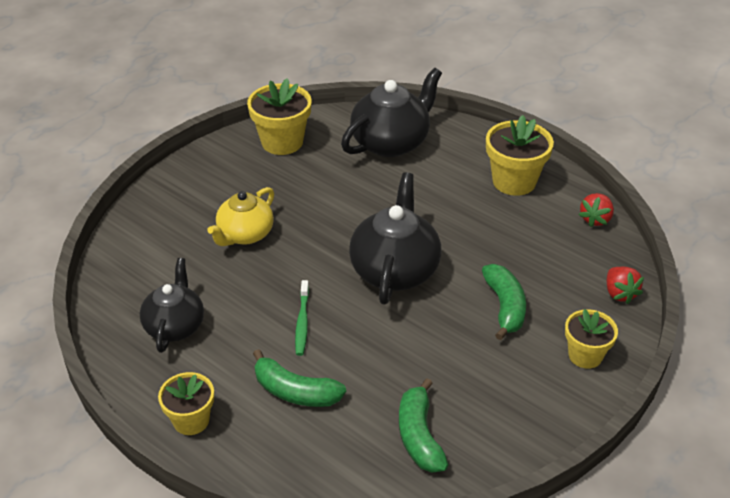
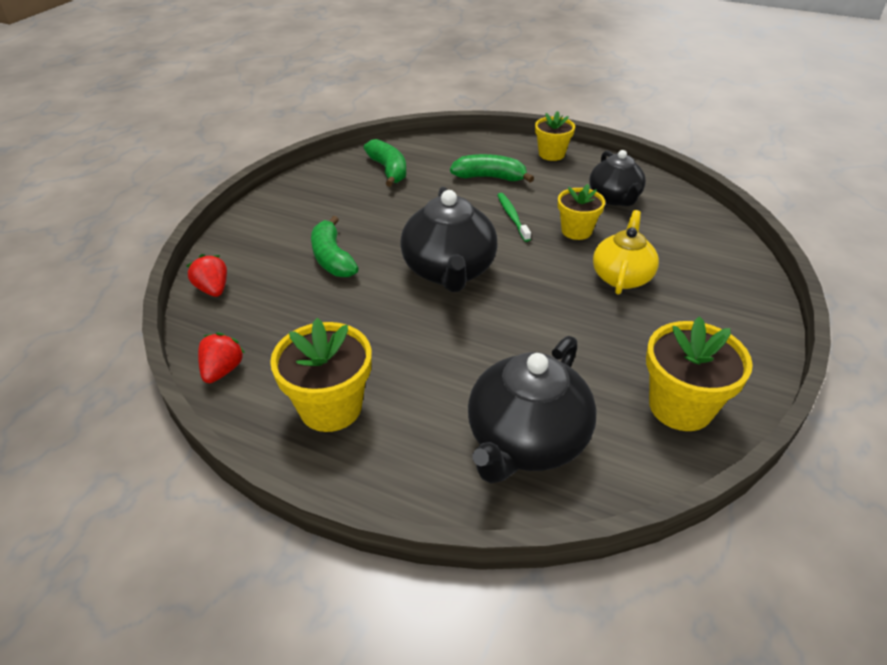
camera: 165 degrees right, 0 degrees up
yellow flower pot [565,309,618,369] -> yellow flower pot moved to [558,184,605,240]

